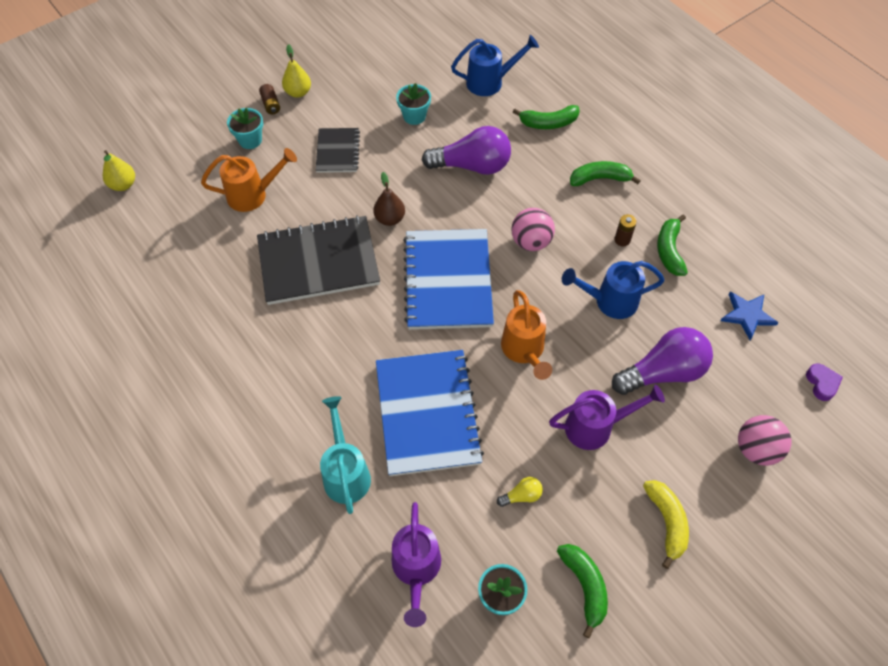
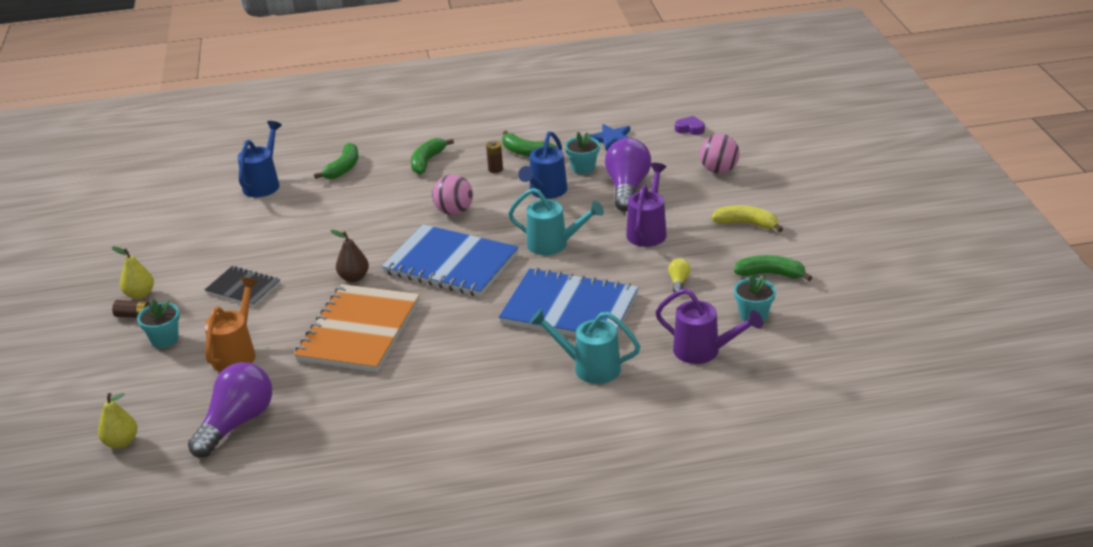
camera: 60 degrees left, 25 degrees down
black notebook [257,215,380,305] -> orange notebook [294,284,420,372]
turquoise flower pot [396,83,431,125] -> turquoise flower pot moved to [565,132,600,174]
purple light bulb [422,126,511,175] -> purple light bulb moved to [188,362,272,457]
orange watering can [501,290,552,380] -> turquoise watering can [508,188,604,255]

